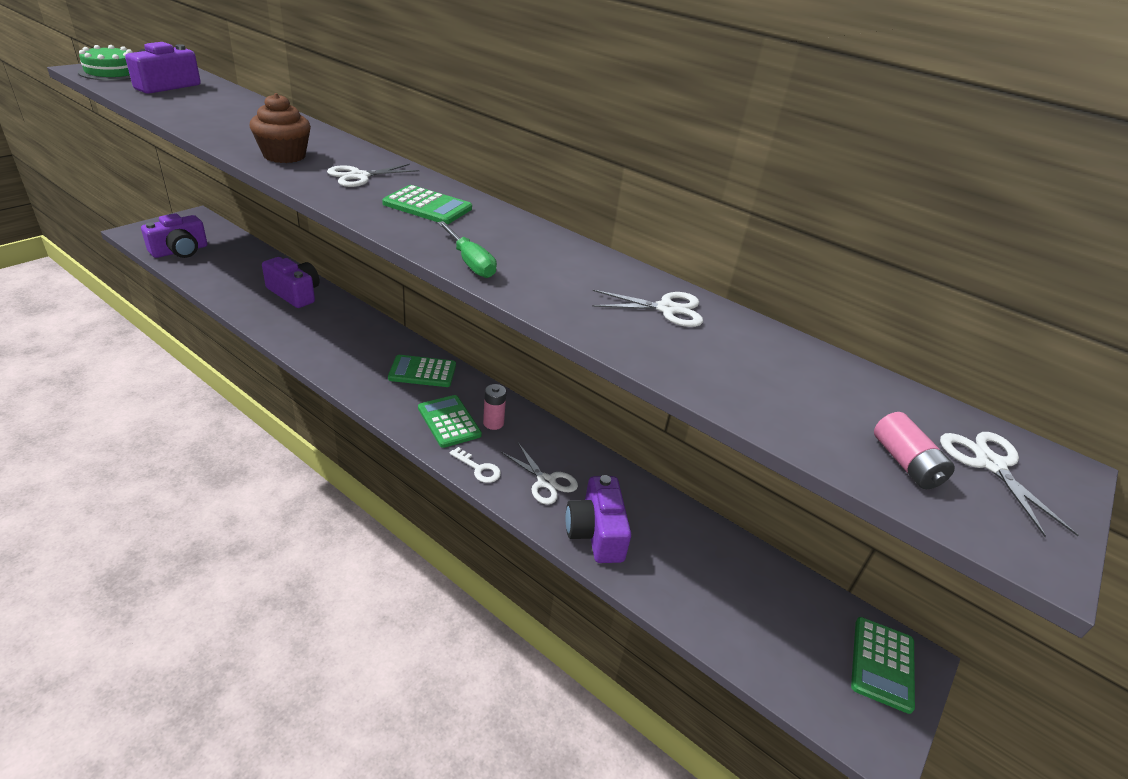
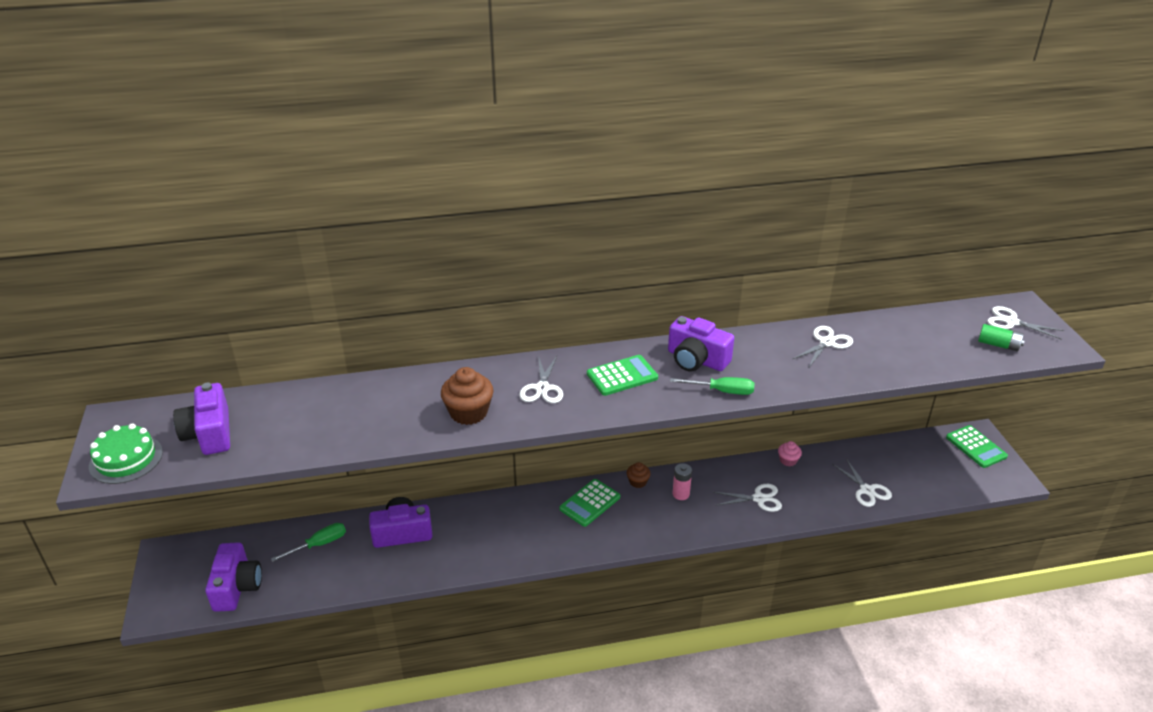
camera: 45 degrees left, 0 degrees up
green calculator [418,395,482,448] -> none
white key [450,447,501,483] -> none
purple camera [566,475,631,563] -> purple camera moved to [668,316,734,371]
pink battery [874,412,955,489] -> green battery [978,324,1025,351]
none -> green screwdriver [271,523,346,562]
none -> brown cupcake [627,462,651,488]
none -> pink cupcake [778,441,802,466]
none -> white scissors [833,459,892,507]

